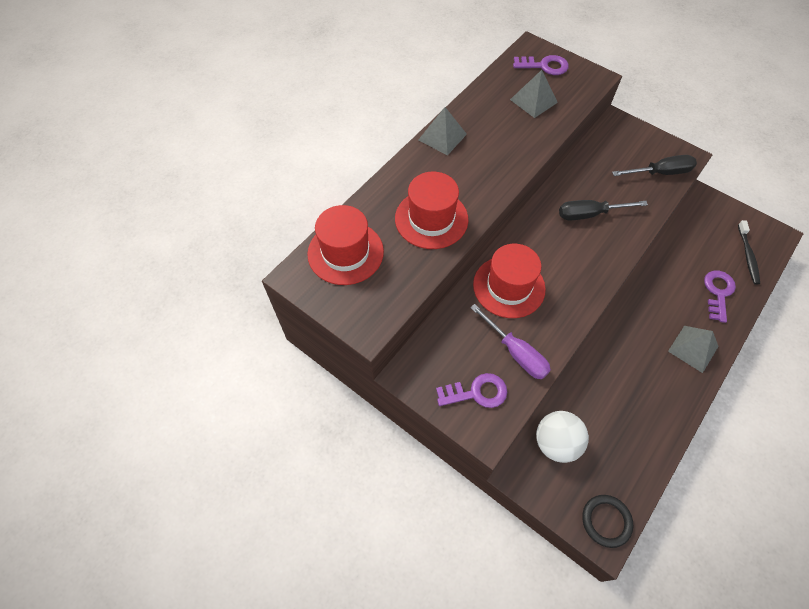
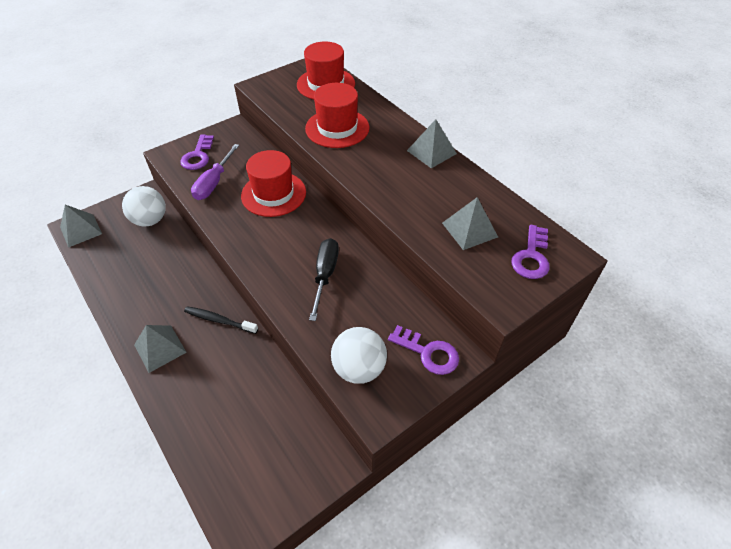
camera: 105 degrees right, 10 degrees down
purple screwdriver [470,304,551,379] -> purple screwdriver turned 45 degrees counterclockwise [191,144,239,200]
black ring [582,495,633,548] -> grey pyramid [60,205,102,248]
black screwdriver [612,155,697,176] -> white ball [331,327,387,384]
purple key [704,271,736,323] -> purple key moved to [388,325,459,375]
black toothbrush [738,220,760,285] -> black toothbrush moved to [184,306,258,334]

